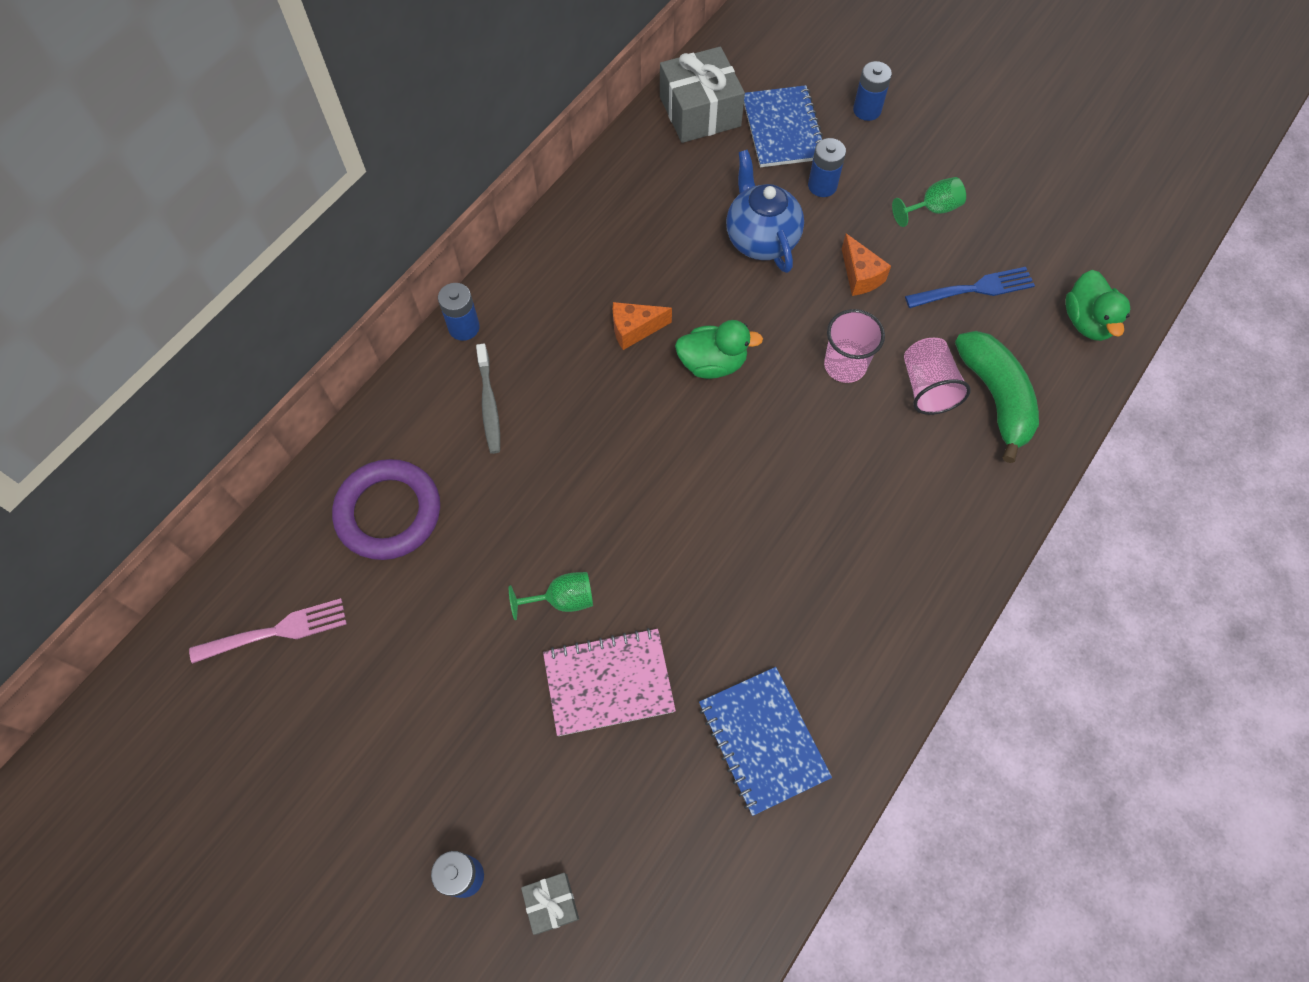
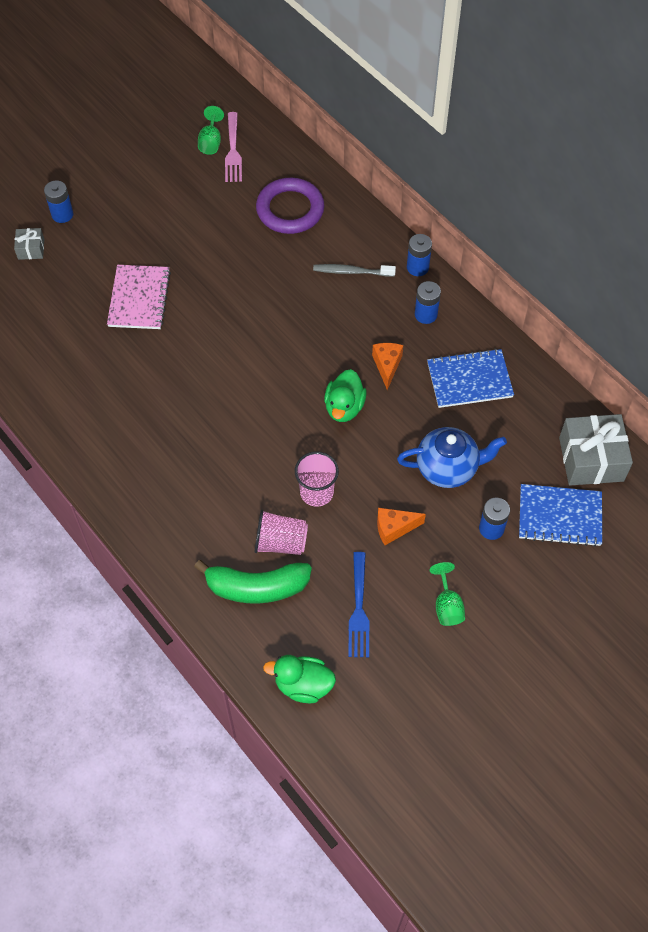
camera: 105 degrees right, 5 degrees down
green goblet [509,572,593,620] -> green goblet moved to [198,106,224,155]
blue notebook [699,667,832,816] -> blue notebook moved to [427,349,514,408]
blue battery [853,61,892,121] -> blue battery moved to [415,281,441,324]

